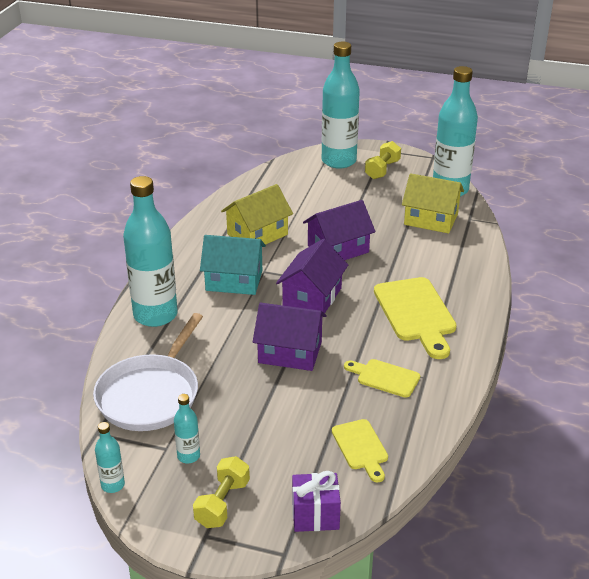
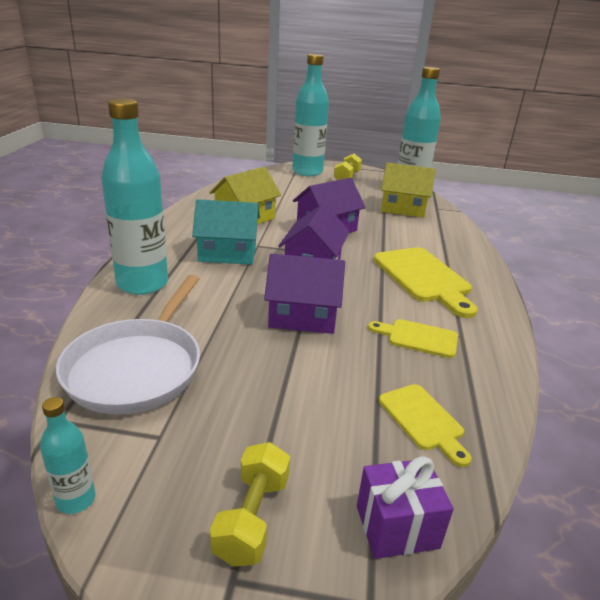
camera: 10 degrees left, 5 degrees down
turquoise bottle [174,394,200,463] -> none

